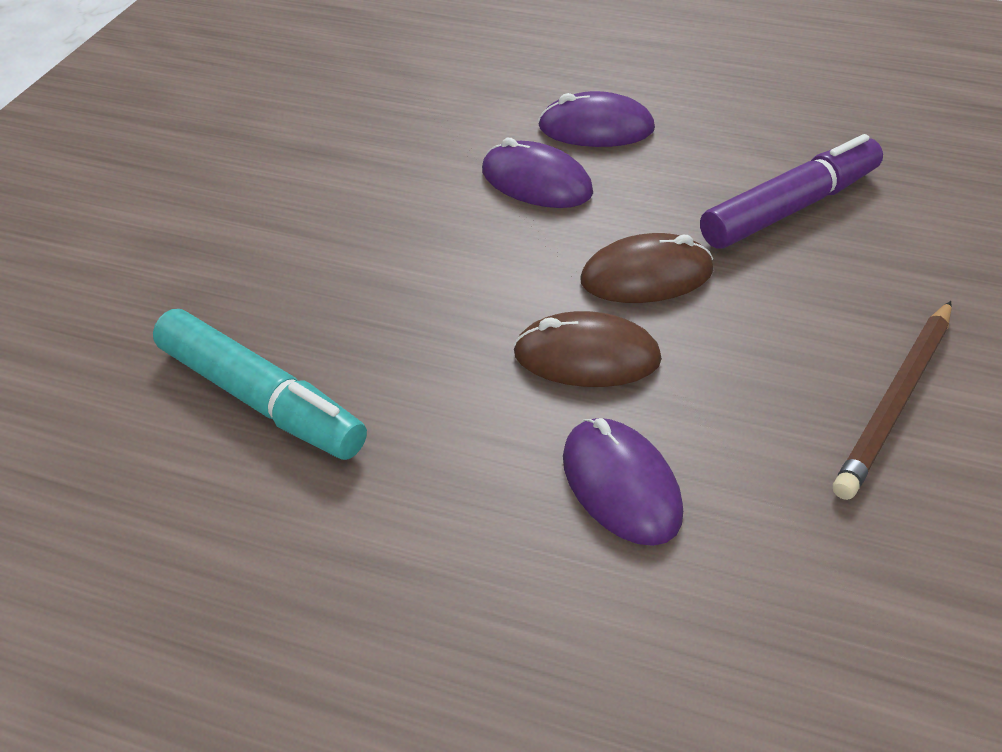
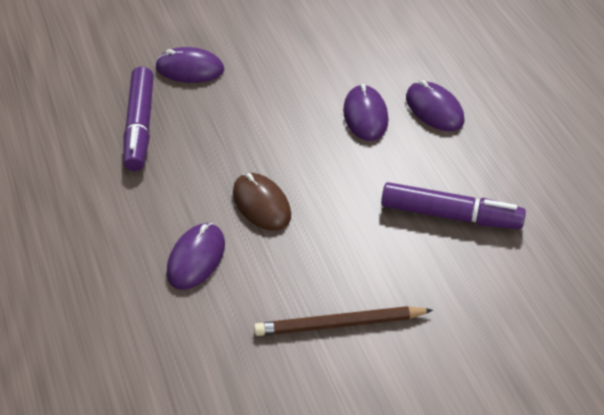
camera: 50 degrees right, 5 degrees up
turquoise marker [153,309,367,460] -> purple marker [124,67,154,171]
brown mouse [580,233,713,303] -> none
none -> purple mouse [155,47,224,83]

